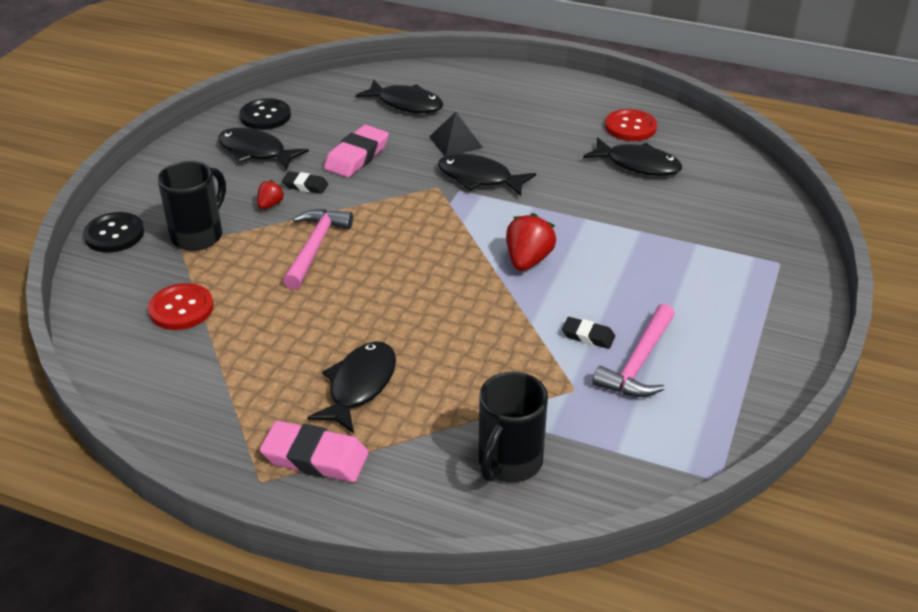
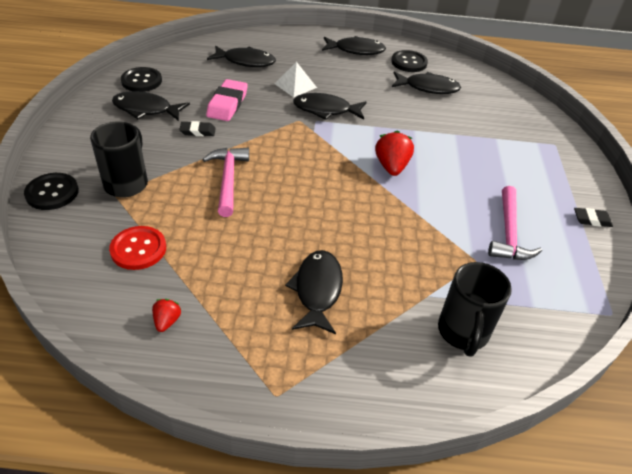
camera: 20 degrees left, 5 degrees up
red strawberry [257,180,285,209] -> red strawberry moved to [152,299,182,332]
pink eraser [260,421,369,482] -> none
black pyramid [429,112,483,156] -> white pyramid [275,62,317,97]
black eraser [562,317,615,349] -> black eraser moved to [574,208,613,227]
red button [605,109,657,141] -> black button [391,50,428,72]
none -> black fish [322,36,386,55]

